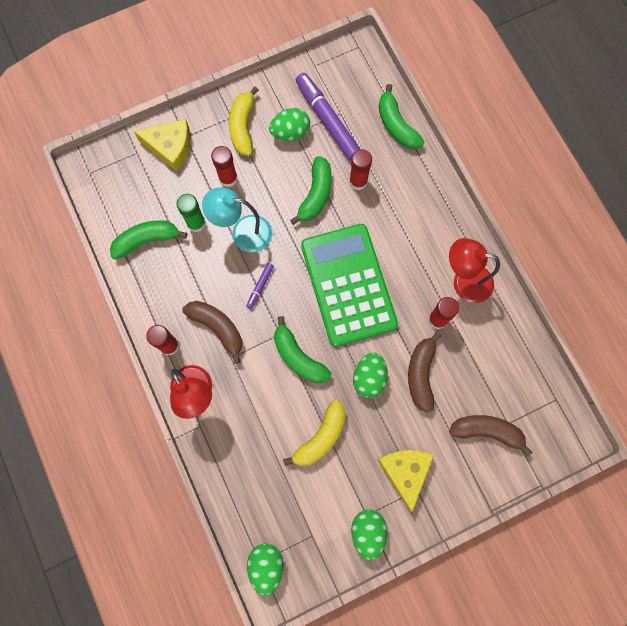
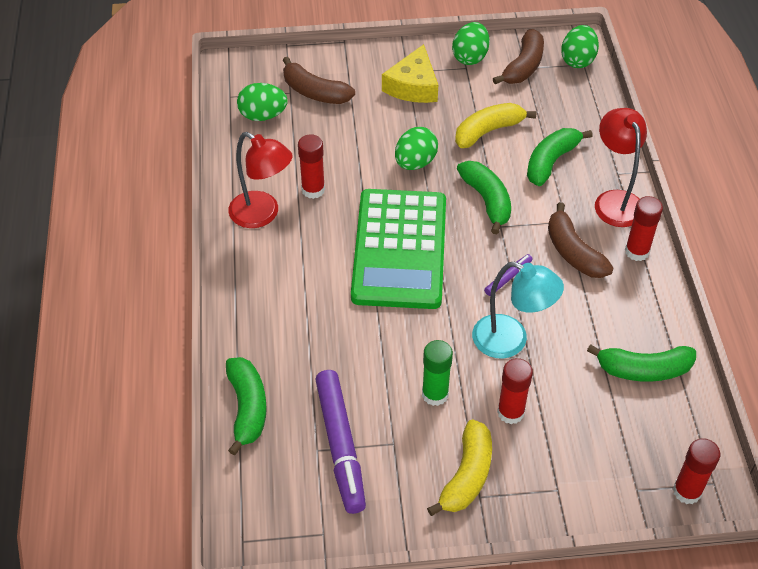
camera: 160 degrees left, 25 degrees down
yellow cheese [134,119,191,172] -> none
green glue stick [176,194,206,232] -> green glue stick moved to [422,340,453,406]
green egg [269,108,310,141] -> green egg moved to [237,83,288,121]
green banana [290,156,332,225] -> green banana moved to [527,128,593,186]
red glue stick [349,149,372,190] -> red glue stick moved to [673,438,720,504]
brown banana [408,331,442,413] -> brown banana moved to [493,29,544,84]

